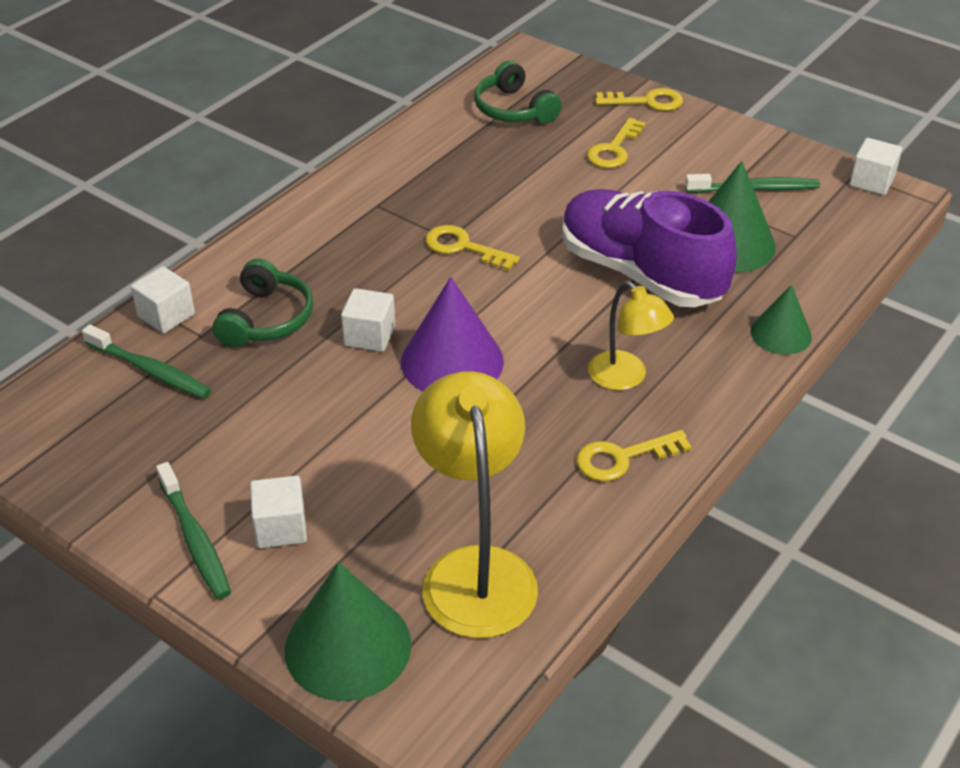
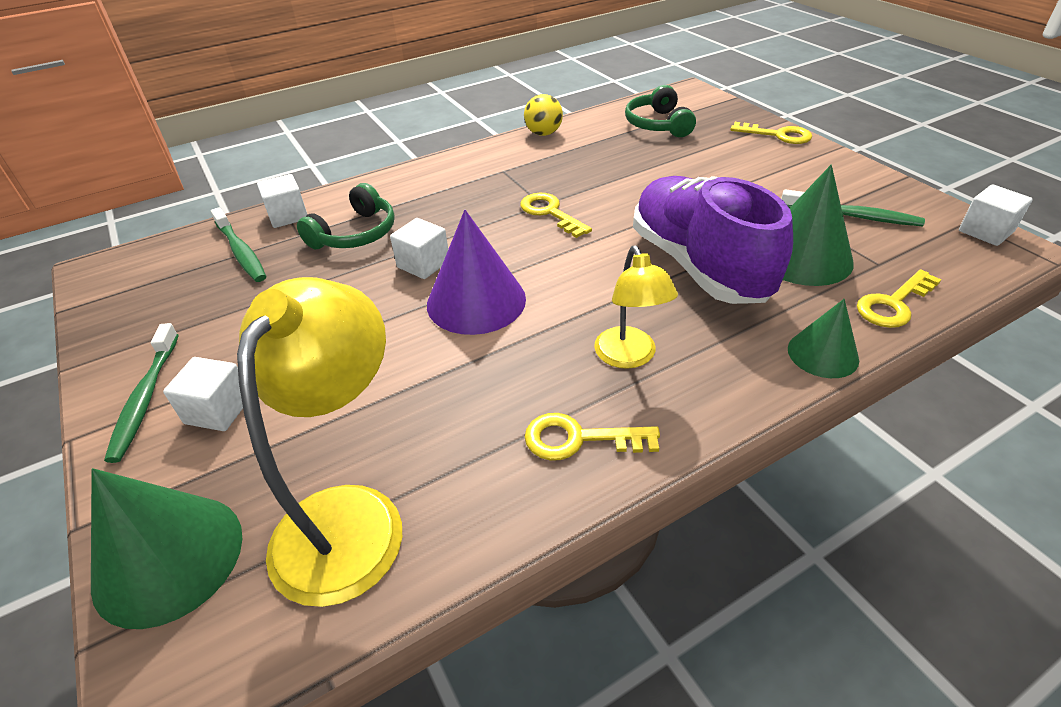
camera: 25 degrees right, 0 degrees up
yellow key [587,118,646,168] -> yellow key moved to [857,269,942,328]
none -> yellow ball [524,94,563,136]

